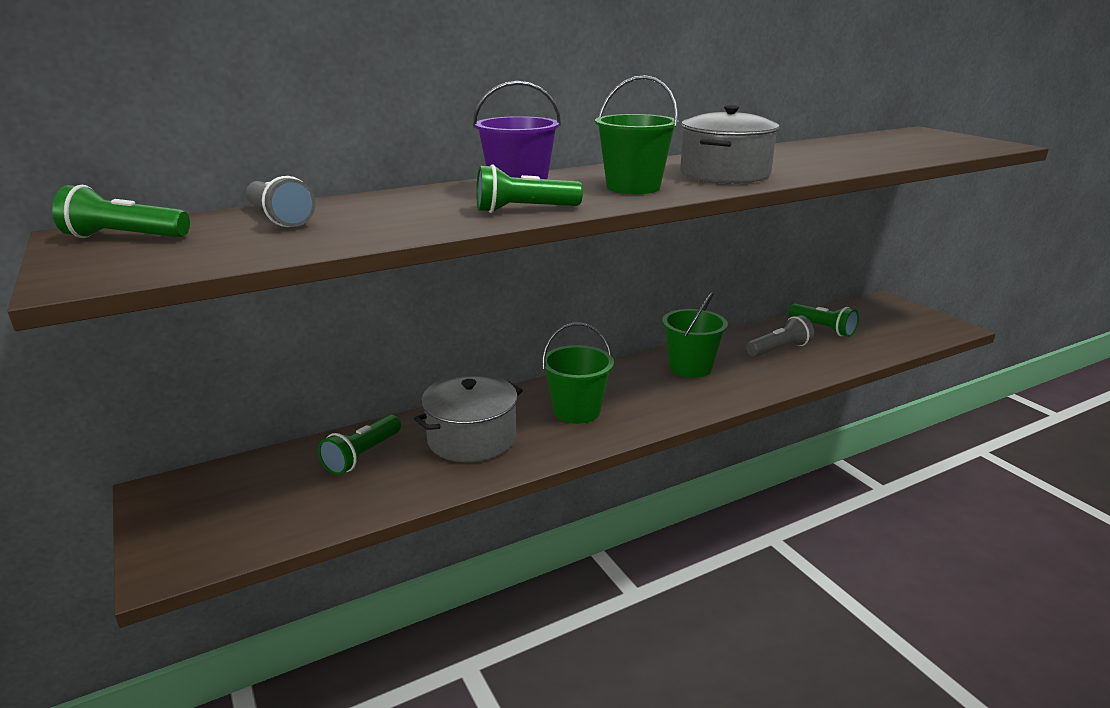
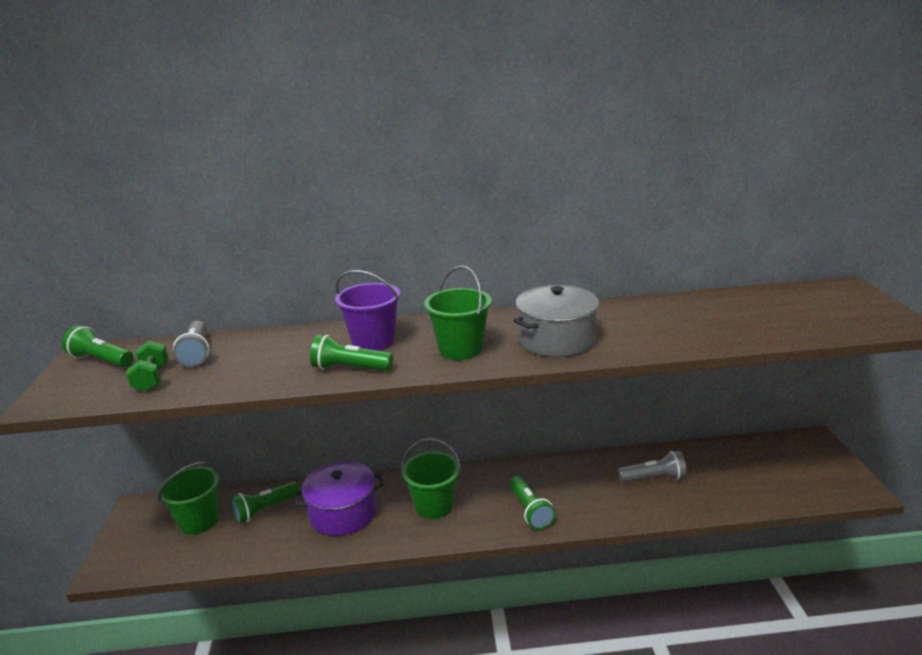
camera: 25 degrees right, 0 degrees up
grey pot [414,374,523,462] -> purple pot [294,461,384,536]
green bucket [662,292,728,378] -> green bucket moved to [158,462,219,535]
green flashlight [789,303,859,337] -> green flashlight moved to [509,476,556,530]
none -> green dumbbell [126,340,169,392]

